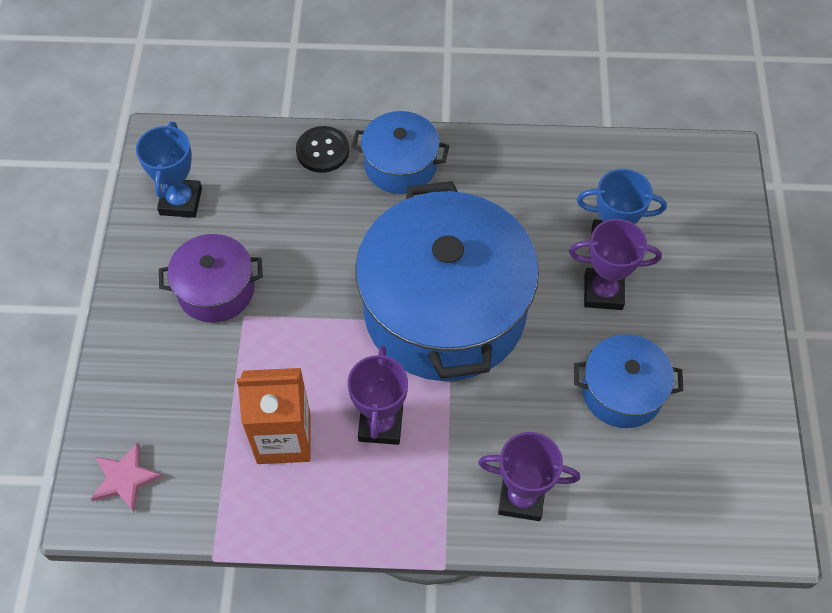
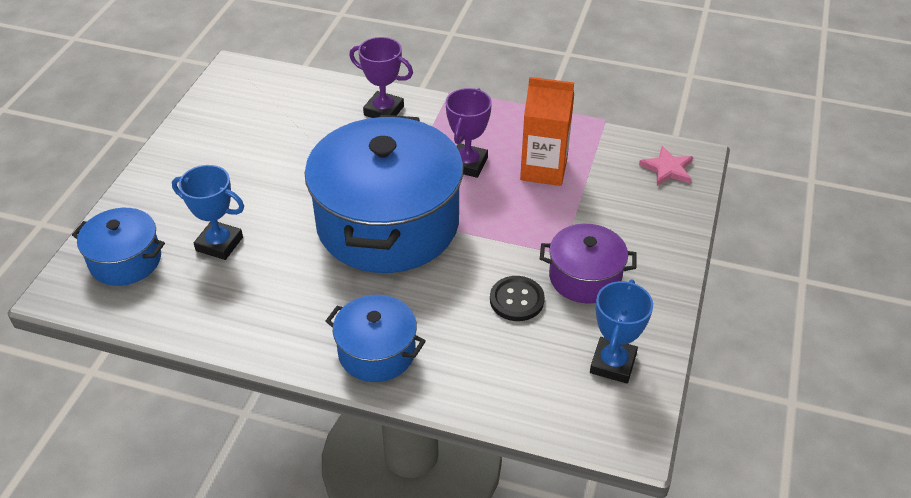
camera: 165 degrees left, 15 degrees down
black button [296,126,349,173] -> black button moved to [490,276,545,321]
purple trophy [569,219,662,310] -> none
blue pot [574,334,684,428] -> blue pot moved to [72,208,165,286]

